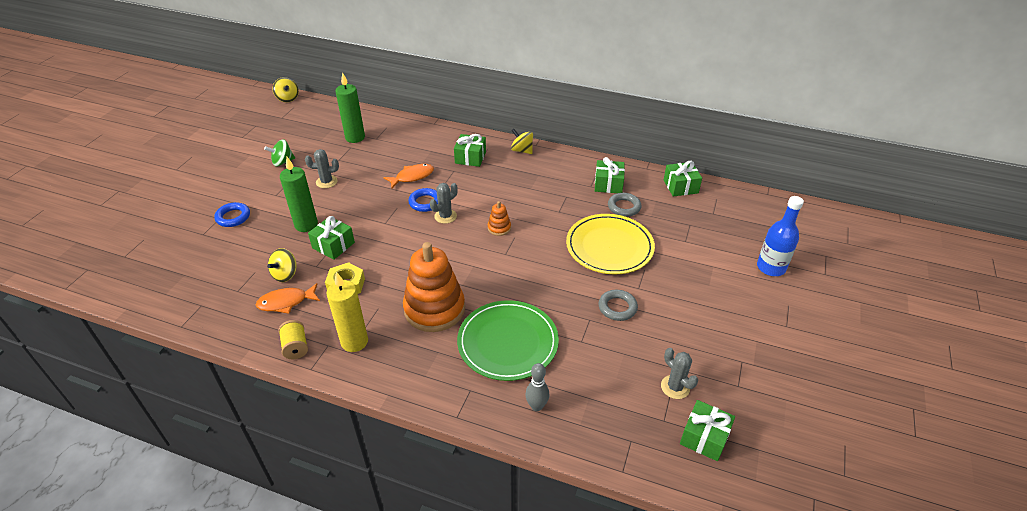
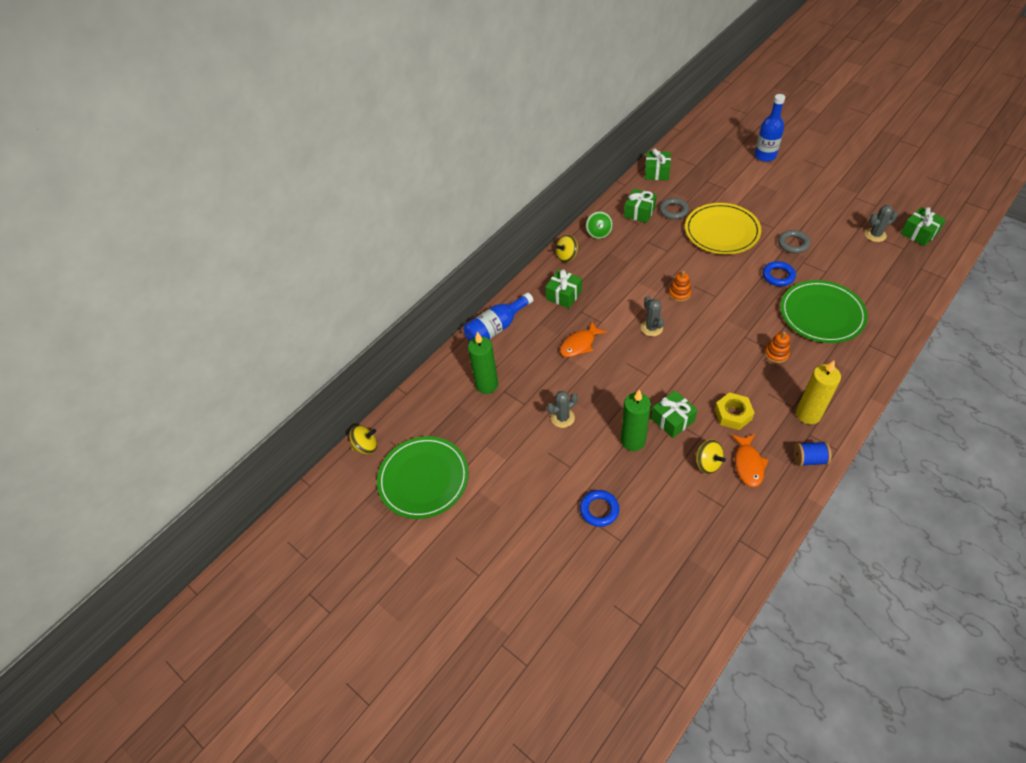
camera: 65 degrees left, 10 degrees up
green spinning top [264,139,295,166] -> green spinning top moved to [586,211,613,239]
yellow spool [279,320,308,359] -> blue spool [794,441,831,466]
grey cactus [305,149,339,188] -> grey cactus turned 45 degrees clockwise [547,391,578,428]
orange fish [383,164,434,188] -> orange fish turned 120 degrees counterclockwise [560,322,607,357]
orange stacking toy [403,242,465,332] -> orange stacking toy [765,331,790,363], size x0.43
blue ring [408,188,438,212] -> blue ring moved to [763,261,796,286]
grey bowling pin [525,363,549,411] -> none
none -> green plate [377,436,469,519]
none -> blue bottle [464,292,533,342]

